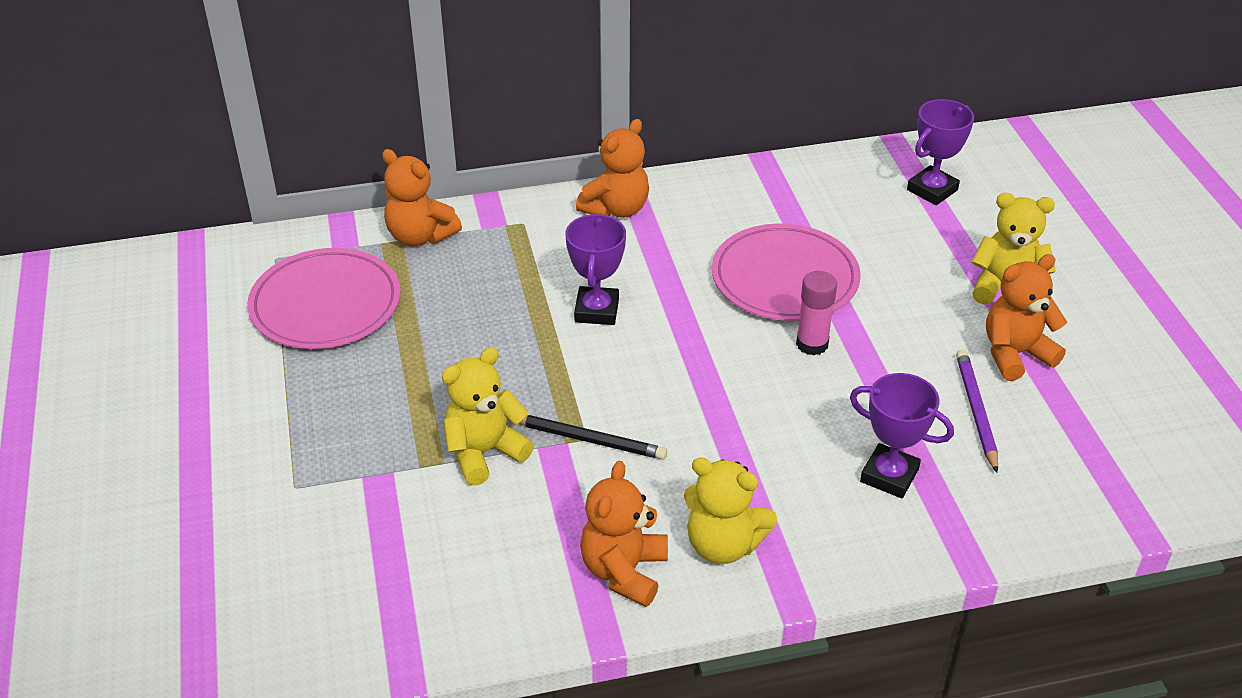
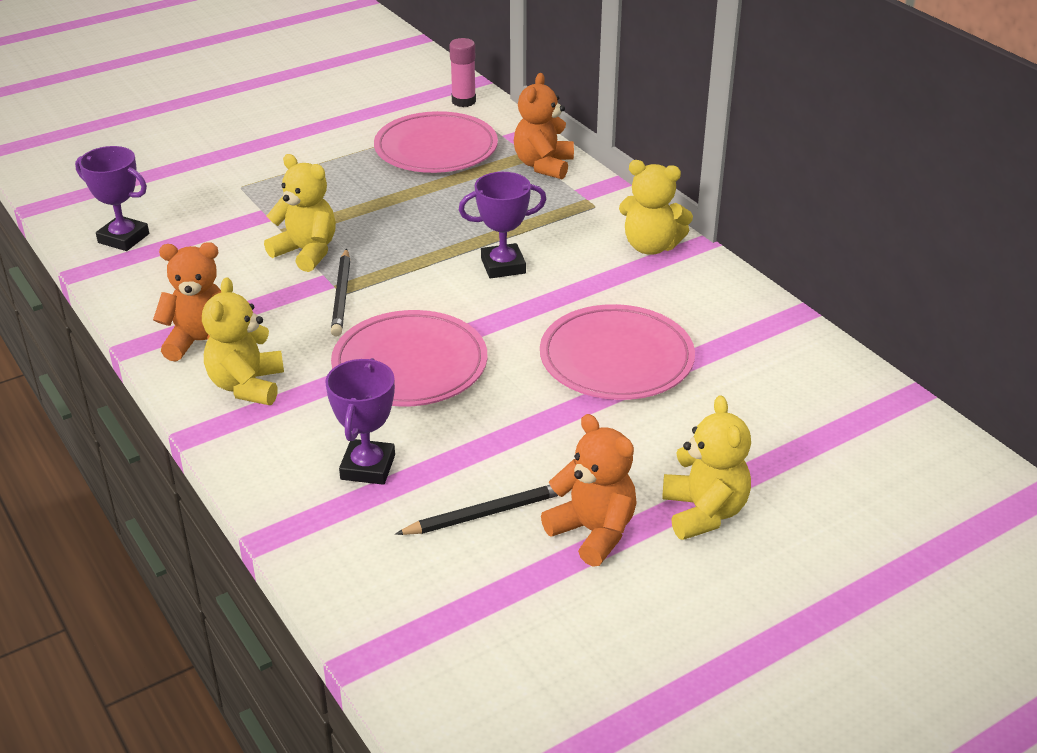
camera: 70 degrees right, 5 degrees down
orange teddy bear [576,119,649,218] -> yellow teddy bear [619,160,693,255]
pink glue stick [796,271,837,355] -> pink glue stick moved to [449,38,476,107]
purple trophy [907,99,974,205] -> purple trophy moved to [75,146,149,251]
purple pencil [956,350,998,473] -> black pencil [395,485,558,535]
none -> pink plate [331,310,487,407]

